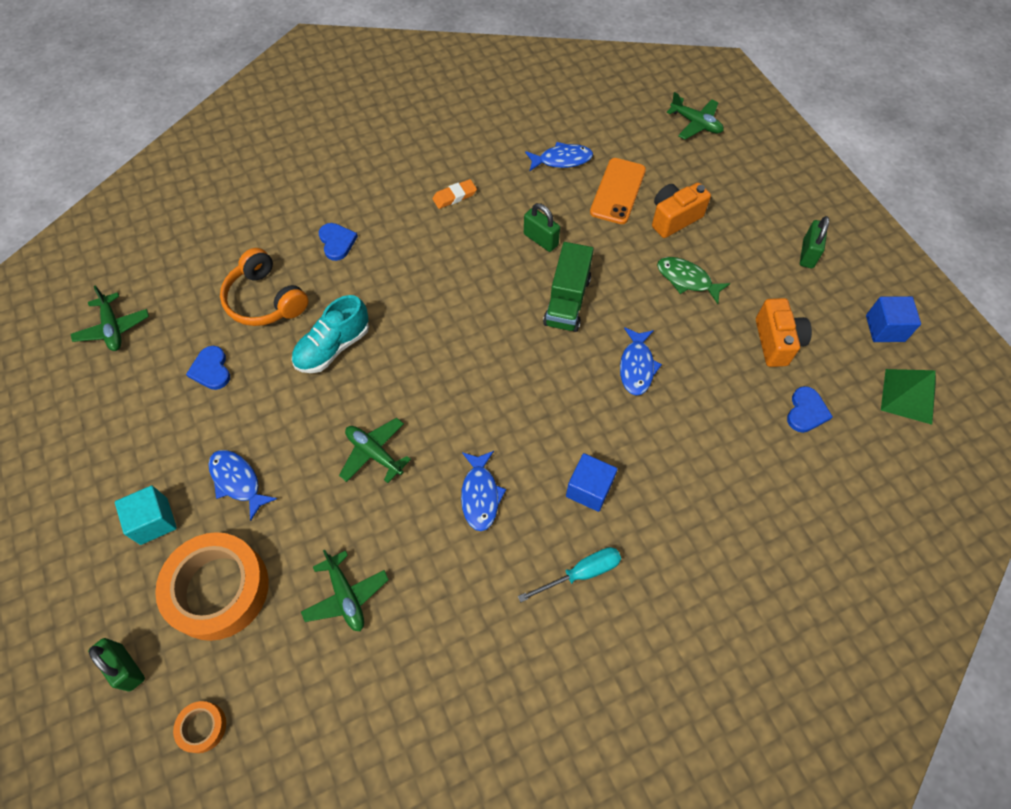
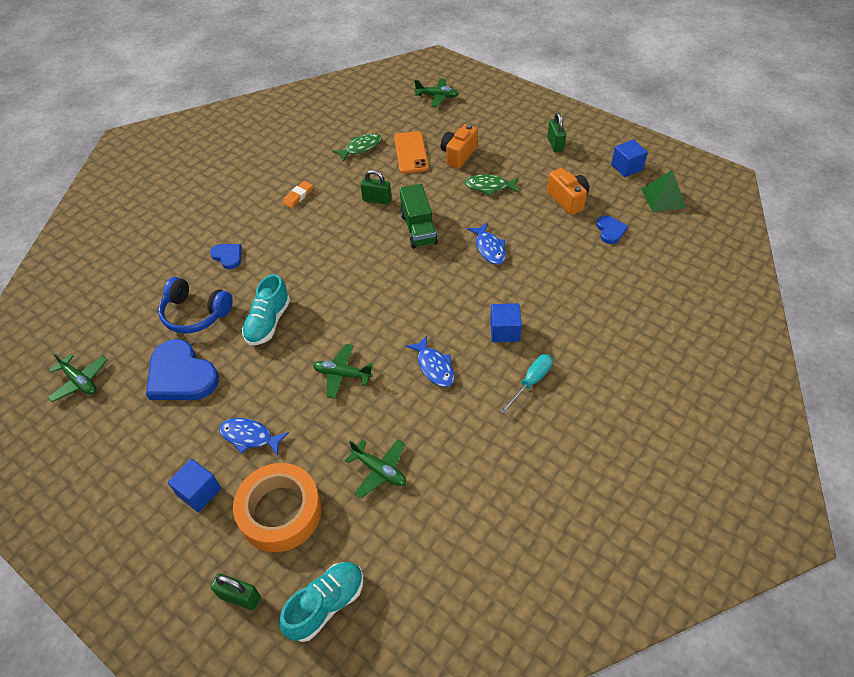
camera: 25 degrees left, 10 degrees down
turquoise cube [115,486,177,545] -> blue cube [168,459,221,512]
orange tape [173,701,226,753] -> turquoise shoe [279,562,363,642]
blue heart [186,346,230,390] -> blue heart [146,339,219,400], size x1.96
orange headphones [220,248,308,326] -> blue headphones [158,277,233,333]
blue fish [525,142,593,171] -> green fish [333,133,381,162]

